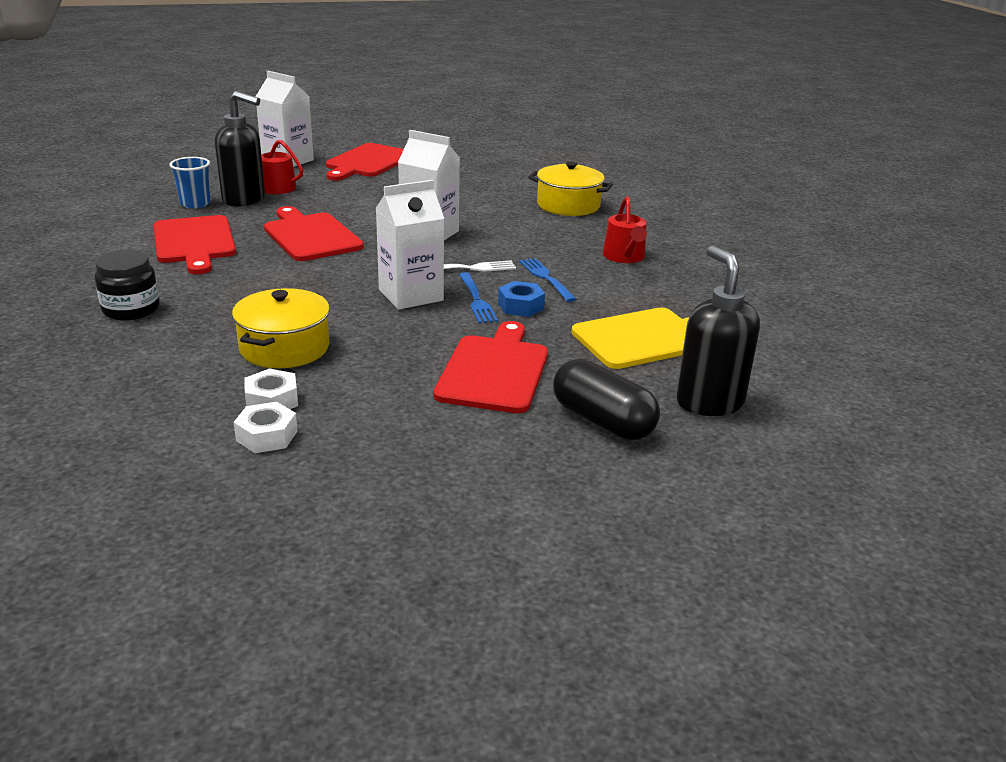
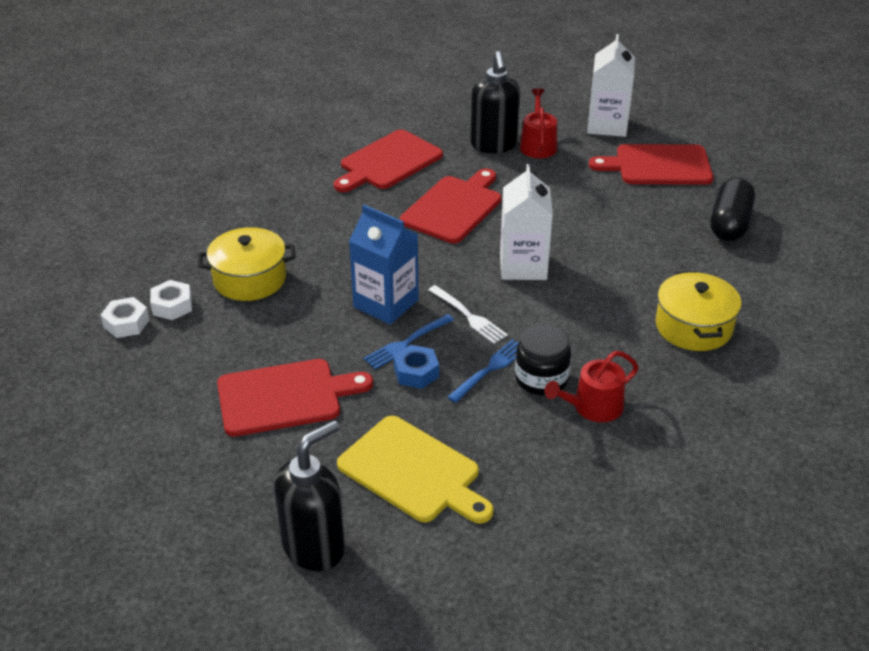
camera: 65 degrees right, 10 degrees up
black jar [95,250,159,320] -> black jar moved to [515,324,571,395]
blue cup [169,157,211,209] -> none
white carton [376,180,444,310] -> blue carton [349,205,419,325]
black capsule [553,359,660,440] -> black capsule moved to [710,178,755,241]

